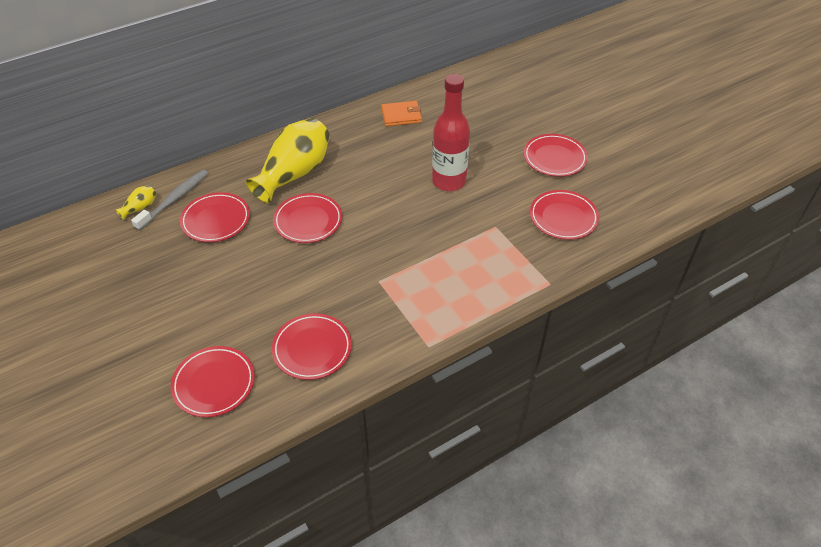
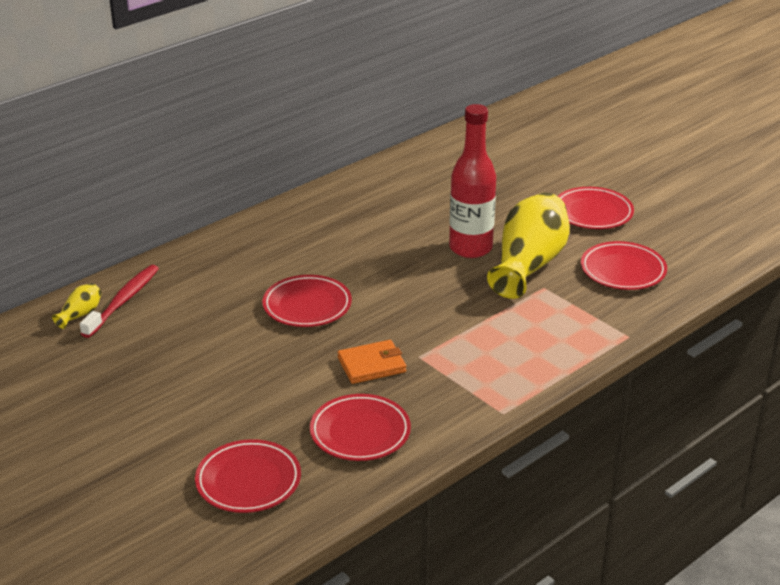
camera: 10 degrees left, 15 degrees down
grey toothbrush [131,170,208,231] -> red toothbrush [80,265,159,338]
red plate [180,192,250,242] -> none
yellow vase [246,118,330,203] -> yellow vase moved to [487,193,570,299]
orange wallet [381,101,422,126] -> orange wallet moved to [337,340,406,384]

